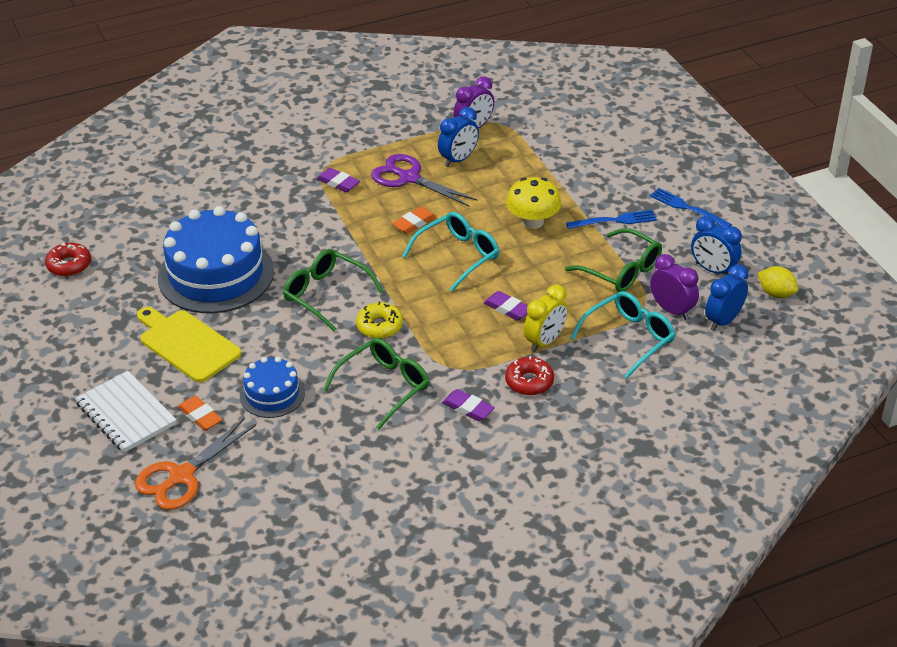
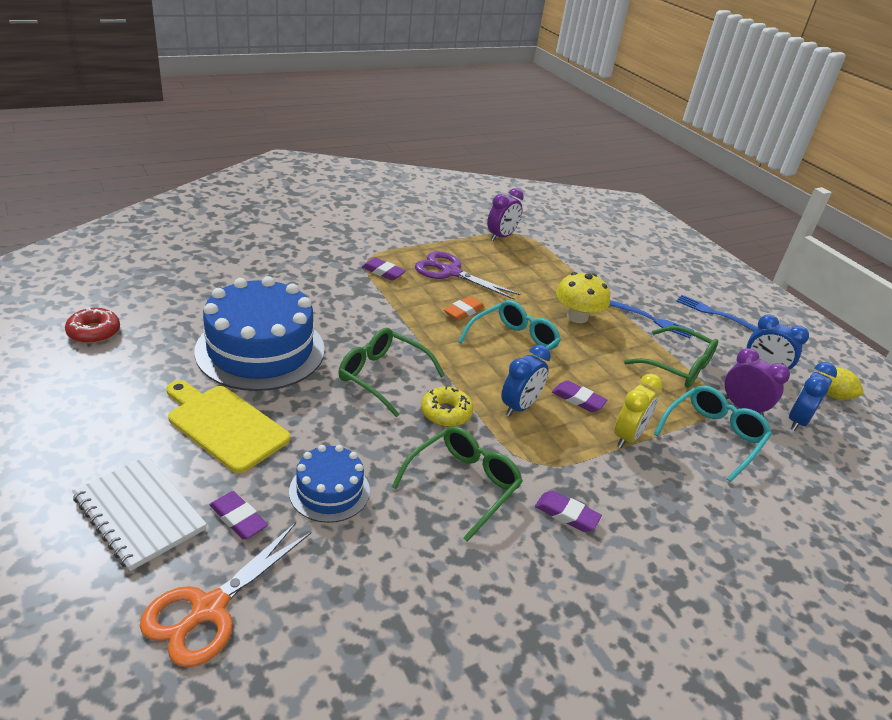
camera: 10 degrees left, 5 degrees down
orange eraser [178,396,222,431] -> purple eraser [210,491,268,540]
blue clock [438,107,479,167] -> blue clock moved to [501,345,551,417]
red donut [505,356,554,395] -> none
blue fork [566,210,657,229] -> blue fork turned 45 degrees clockwise [610,300,694,338]

